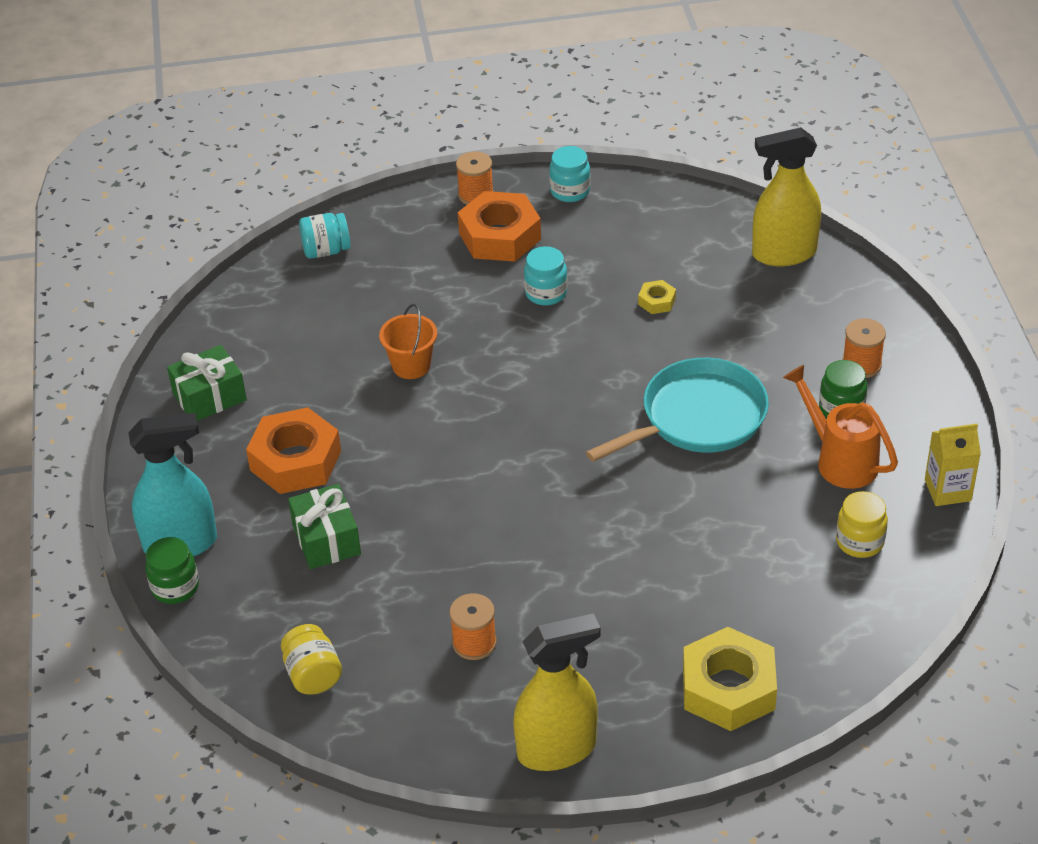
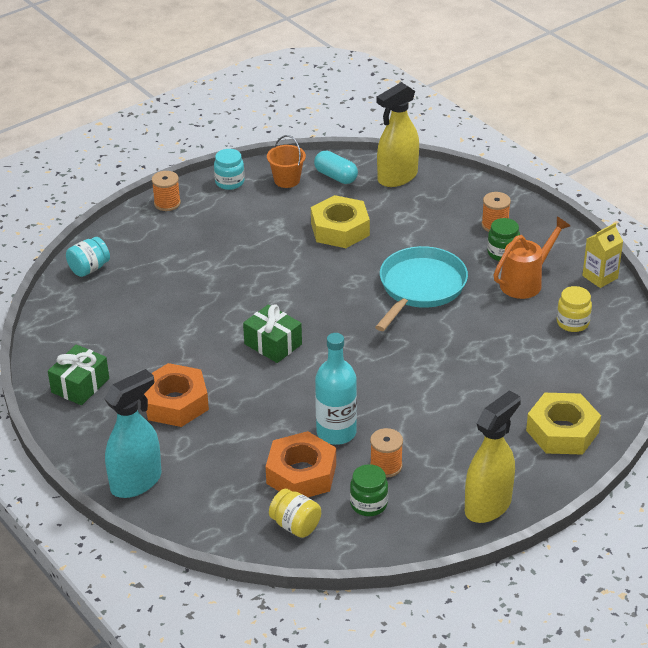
camera: 30 degrees left, 5 degrees down
green jar [145,537,199,604] -> green jar moved to [350,464,388,516]
green gift [288,484,361,569] -> green gift moved to [243,304,302,363]
orange bucket [379,304,437,379] -> orange bucket moved to [267,135,306,188]
orange nut [458,191,541,262] -> orange nut moved to [266,431,336,497]
turquoise jar [524,246,568,305] -> none
yellow nut [638,280,676,314] -> yellow nut [311,195,370,248], size x2.24
orange watering can [783,365,898,489] -> orange watering can turned 120 degrees clockwise [494,217,570,299]
none -> turquoise capsule [314,151,358,184]
none -> turquoise bottle [315,333,357,445]

